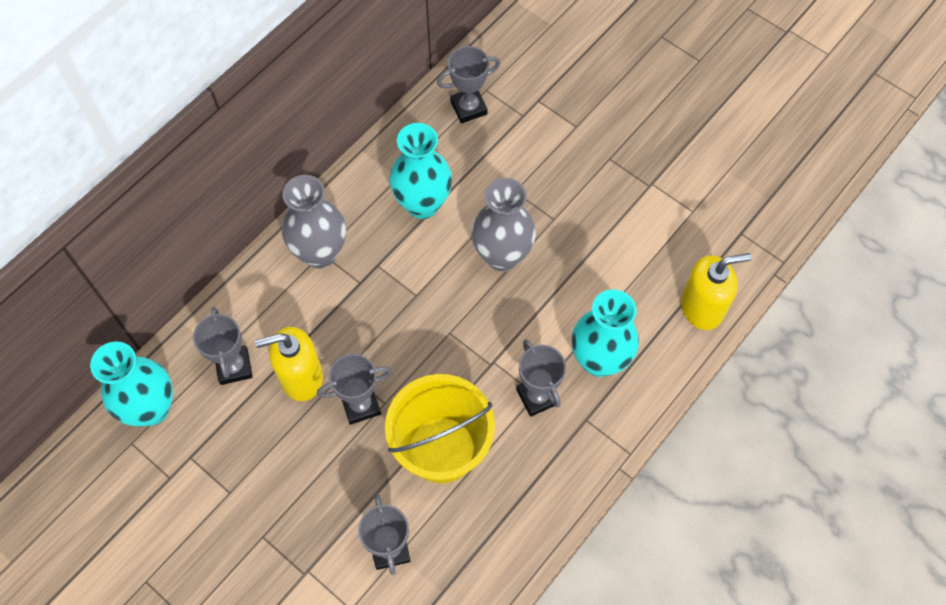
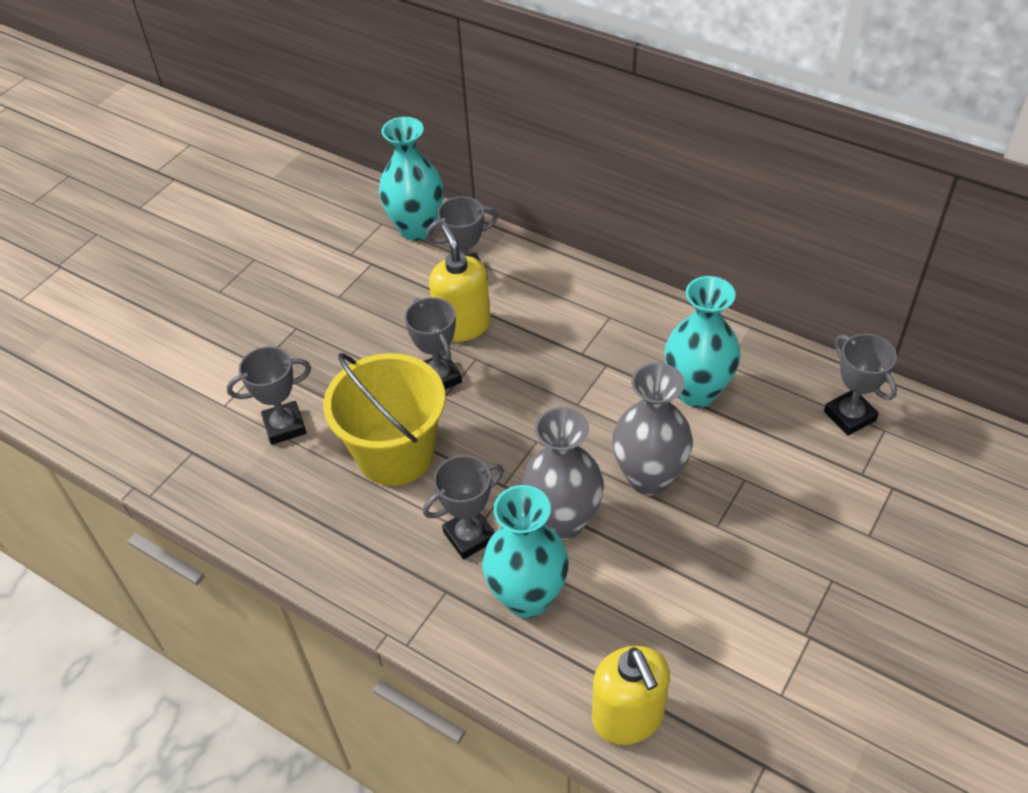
camera: 85 degrees right, 15 degrees down
grey vase [282,175,346,268] -> grey vase moved to [522,407,604,540]

